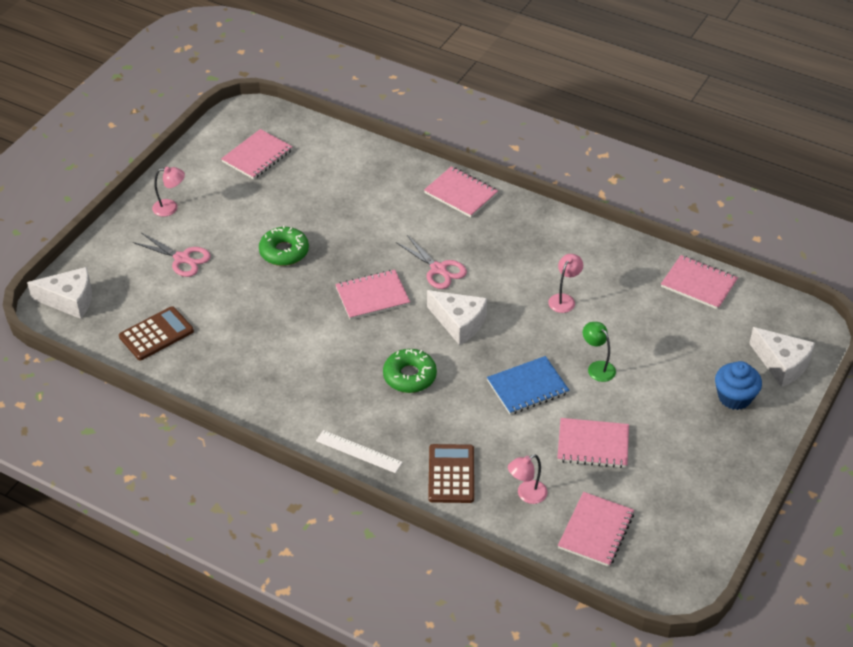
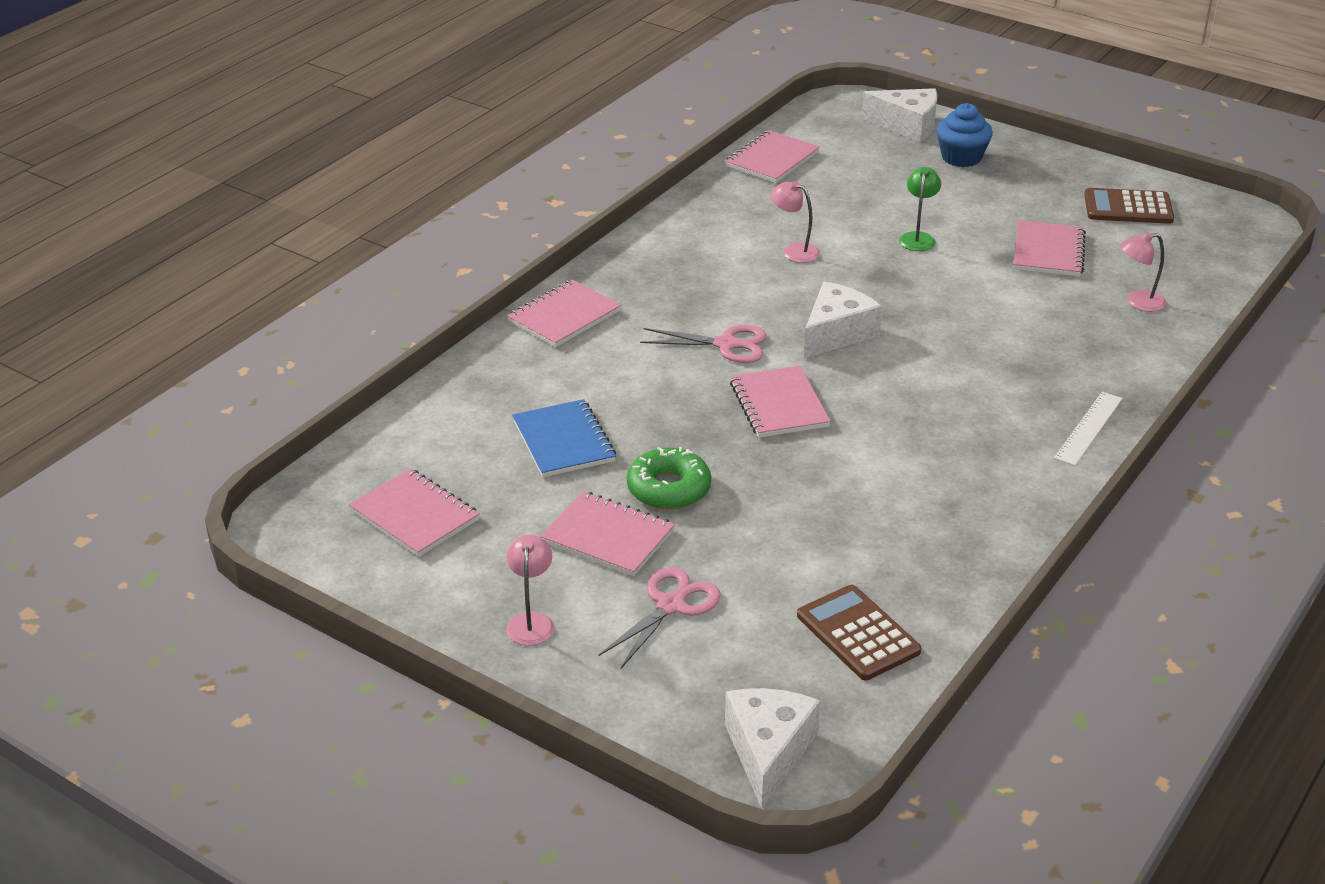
camera: 85 degrees left, 10 degrees down
green donut [383,349,437,393] -> none
pink scissors [396,235,467,289] -> pink scissors turned 45 degrees clockwise [640,325,767,363]
brown calculator [428,444,474,503] -> brown calculator moved to [1084,188,1174,224]
blue notebook [487,356,570,415] -> blue notebook moved to [512,399,616,477]
pink lamp [508,454,548,504] -> pink lamp turned 105 degrees clockwise [1120,232,1166,312]
pink notebook [558,492,634,567] -> pink notebook moved to [540,491,675,576]
green lamp [583,322,616,382] -> green lamp turned 135 degrees clockwise [899,167,941,251]
white cheese [749,327,815,387] -> white cheese turned 60 degrees clockwise [861,88,937,142]

